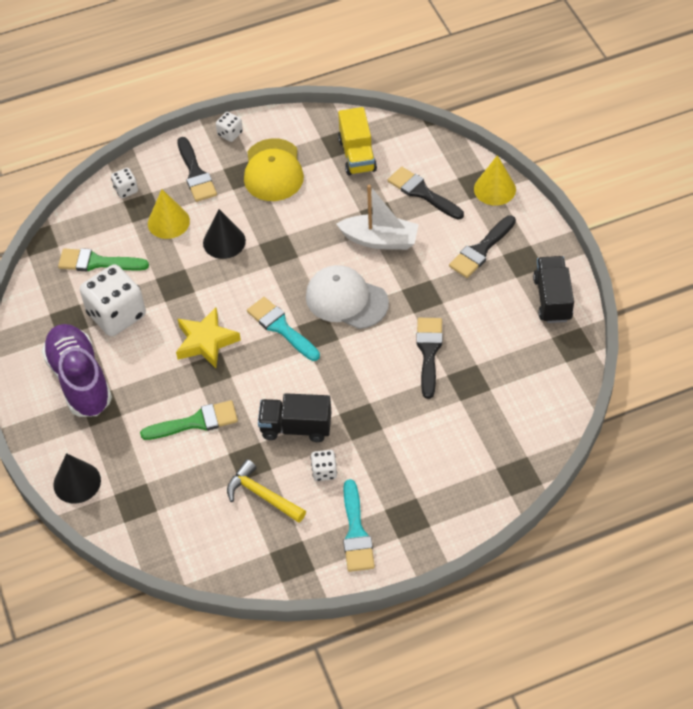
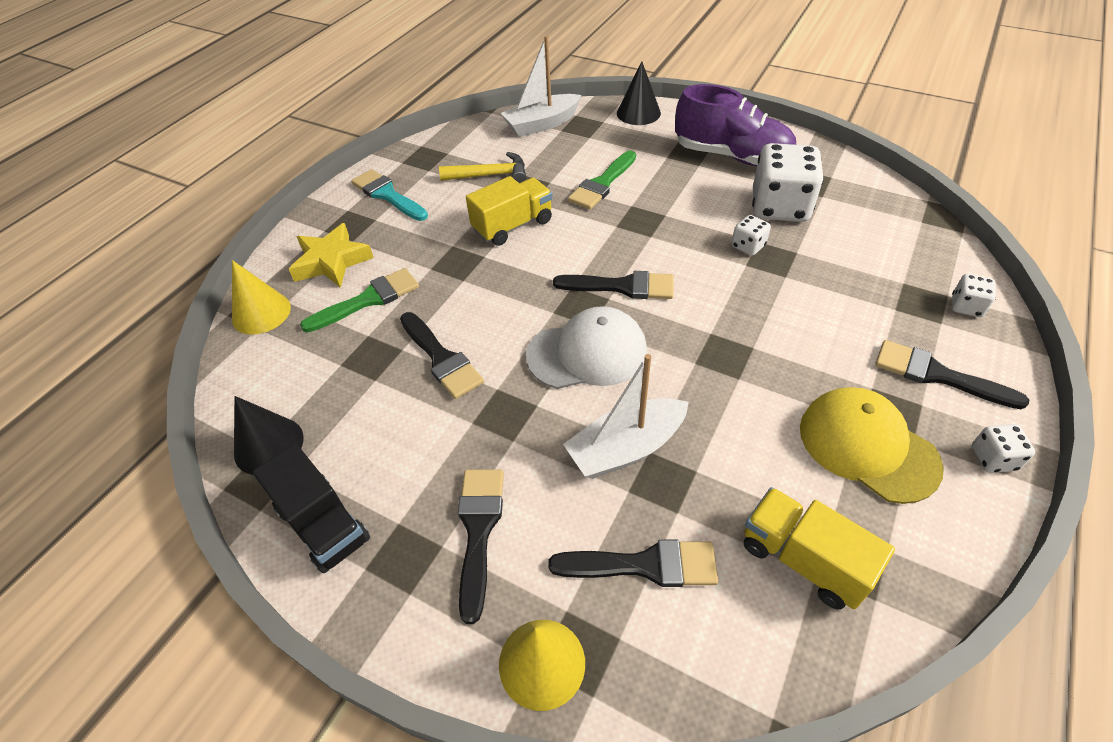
camera: 140 degrees right, 5 degrees down
green brush [58,248,149,271] -> green brush moved to [300,268,419,332]
yellow cone [148,189,190,239] -> yellow cone moved to [232,260,291,335]
yellow star [176,308,241,368] -> yellow star moved to [289,223,374,288]
black cone [203,209,246,259] -> black cone moved to [234,396,304,475]
turquoise brush [247,297,320,361] -> black brush [553,271,674,299]
black truck [258,393,332,442] -> yellow truck [466,176,552,246]
white dice [311,450,337,481] -> white dice moved to [731,215,771,256]
none -> white boat [501,36,581,137]

